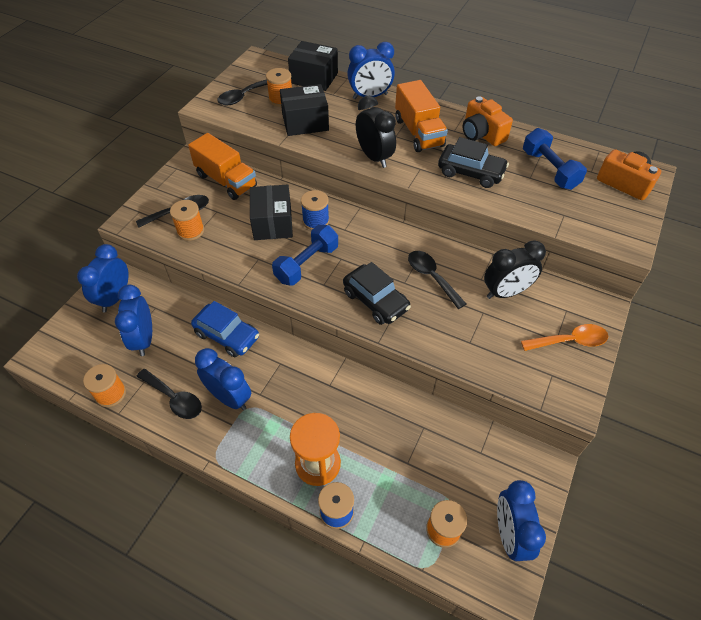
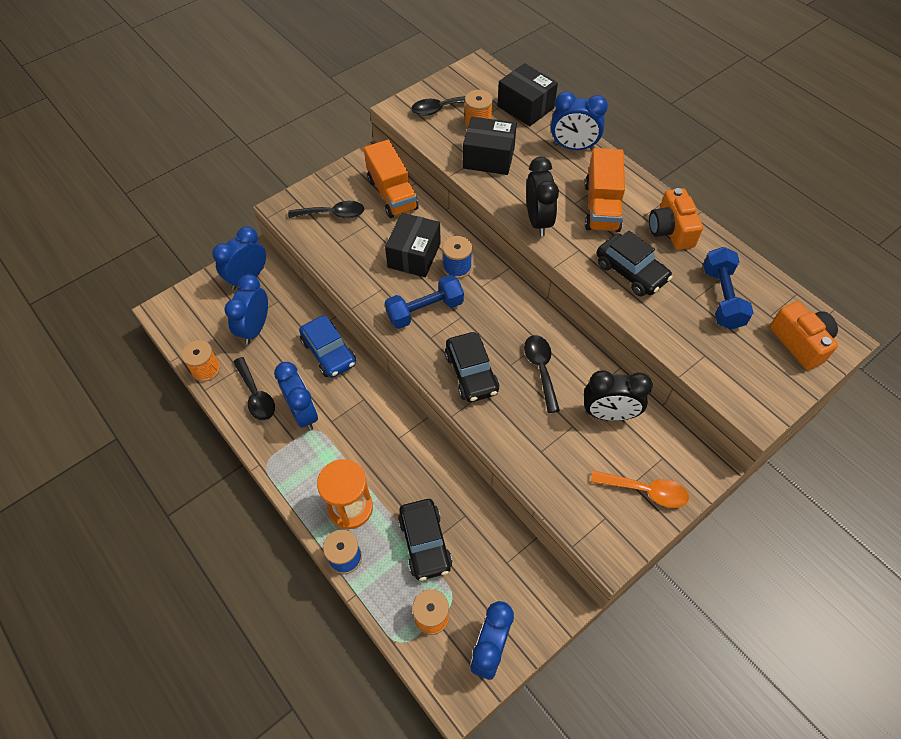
camera: 25 degrees right, 5 degrees up
orange spool [170,200,204,241] -> none
none -> black car [398,499,452,581]

